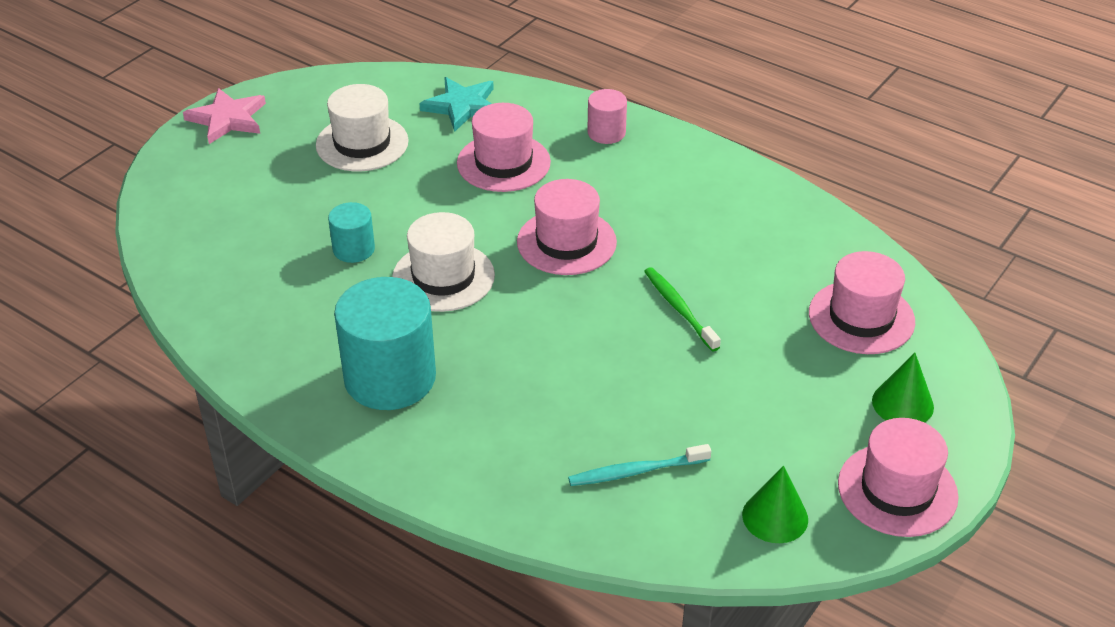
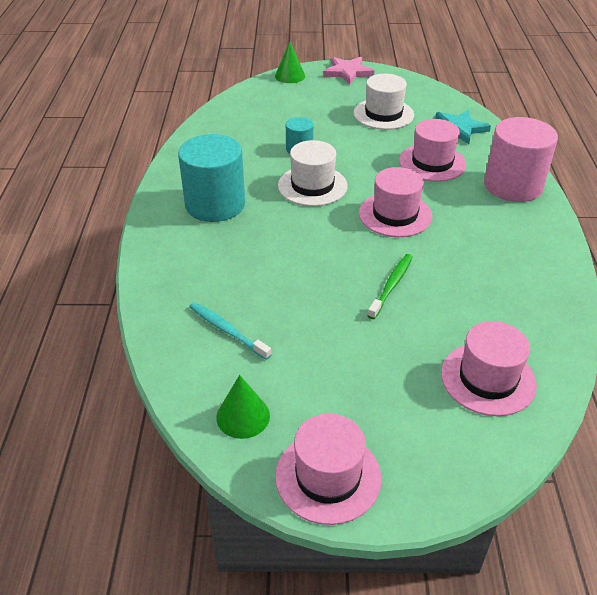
camera: 55 degrees right, 0 degrees up
pink cylinder [587,89,627,144] -> pink cylinder [484,117,558,202], size x1.99
green cone [872,353,934,423] -> green cone moved to [275,41,305,83]

